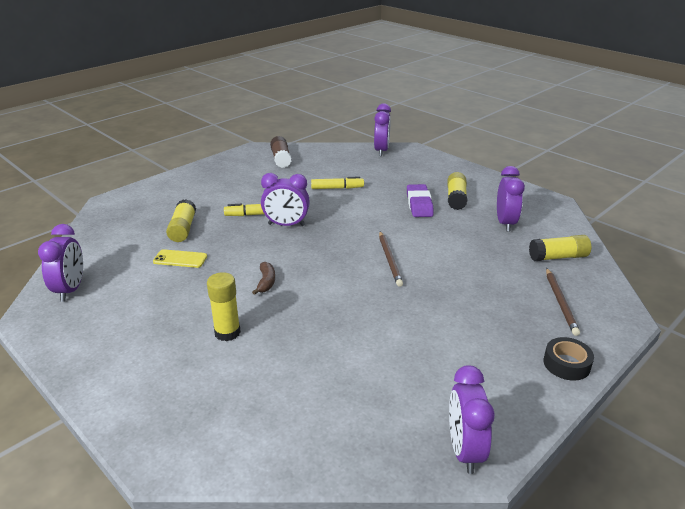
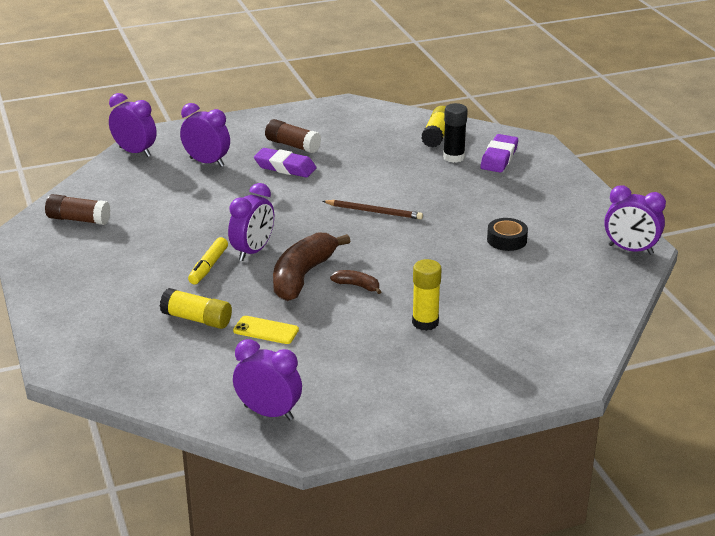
camera: 65 degrees left, 0 degrees up
yellow phone [153,249,207,268] -> yellow phone turned 75 degrees clockwise [233,316,299,344]
yellow marker [311,176,364,189] -> none
yellow glue stick [447,172,467,210] -> brown glue stick [265,119,321,153]
purple clock [497,166,525,232] -> purple clock moved to [180,103,230,167]
black tape [544,337,594,381] -> black tape moved to [487,218,528,251]
brown pencil [546,268,580,336] -> purple eraser [480,134,518,173]
none -> brown banana [273,232,350,301]
none -> black glue stick [443,103,468,163]

